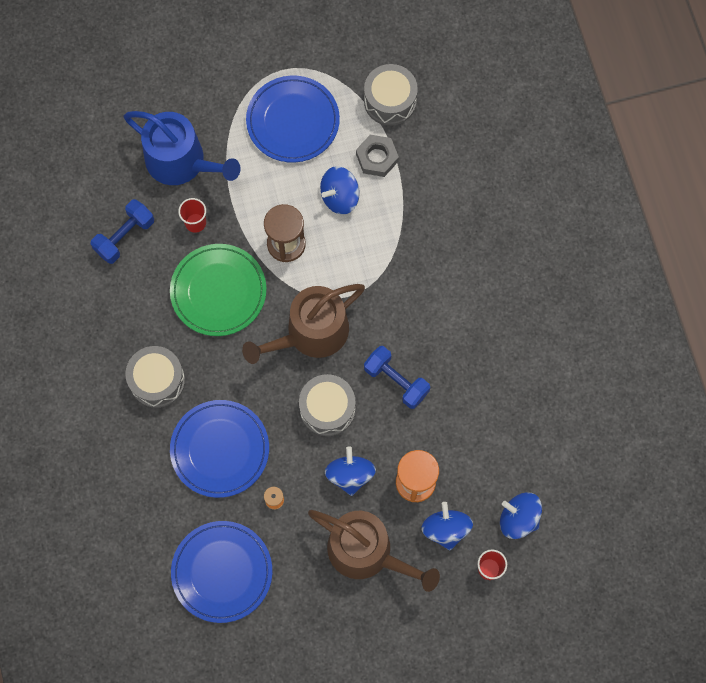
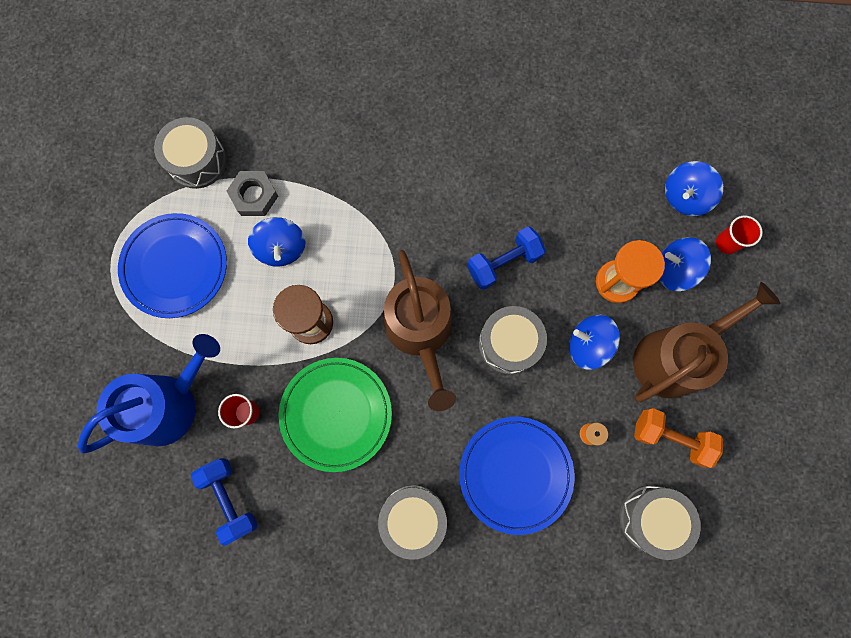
camera: 70 degrees left, 5 degrees up
blue plate [171,521,272,623] -> grey drum [620,485,701,560]
none -> orange dumbbell [634,408,723,468]

